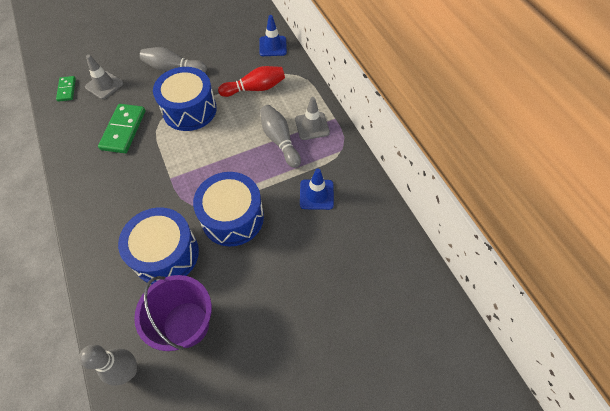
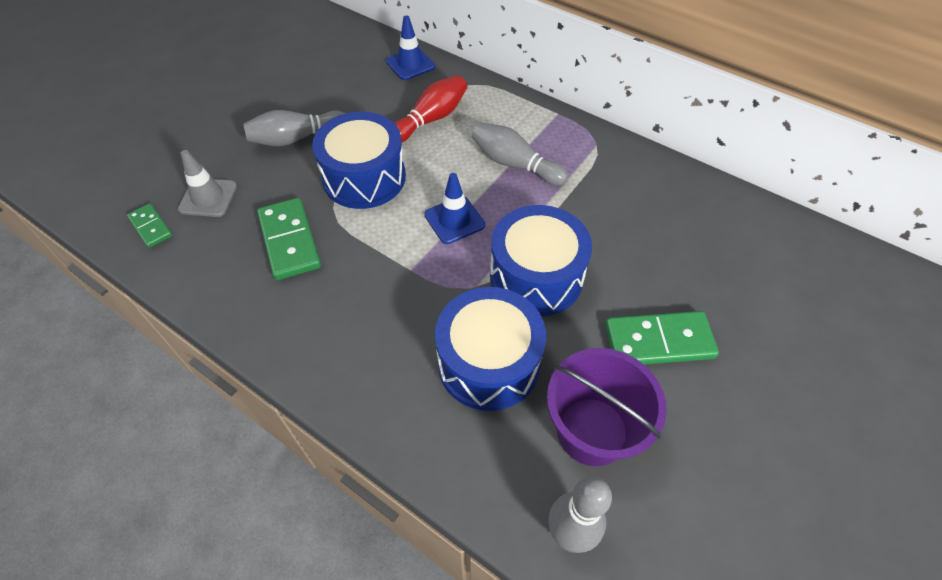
camera: 30 degrees left, 5 degrees down
grey traffic cone [295,97,330,140] -> none
blue traffic cone [300,169,334,210] -> blue traffic cone moved to [424,173,485,244]
none -> green domino [605,311,719,364]

